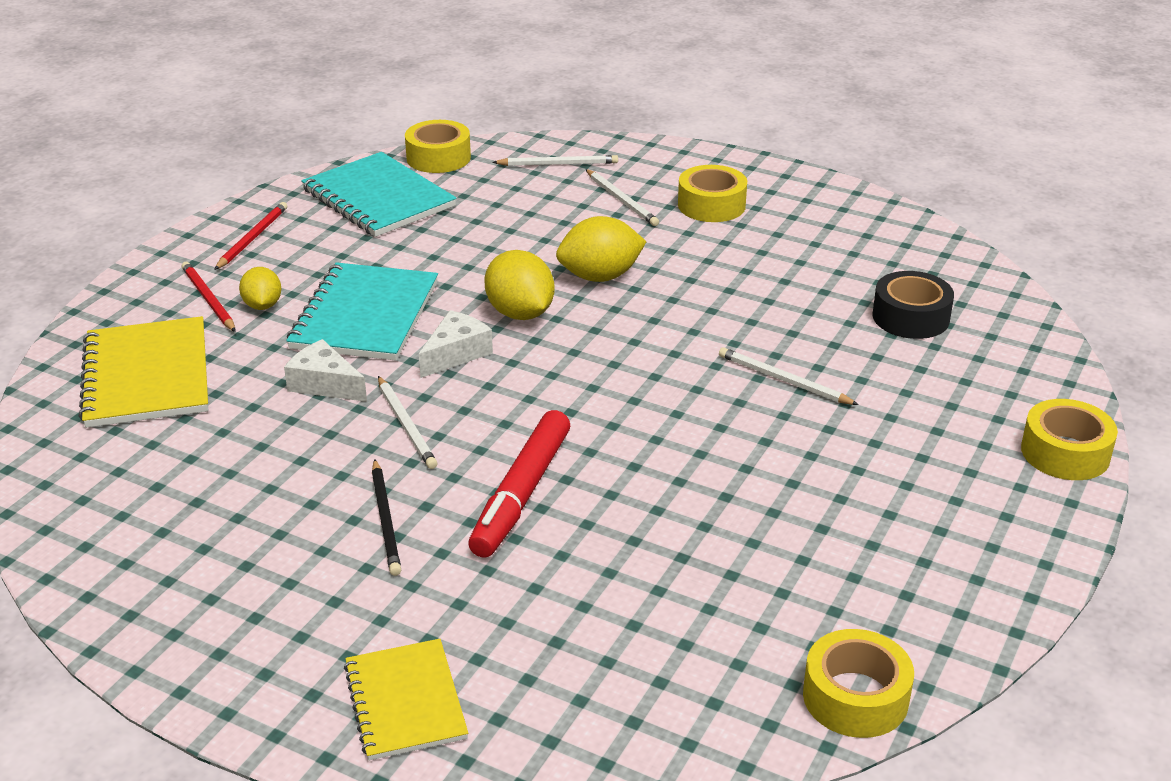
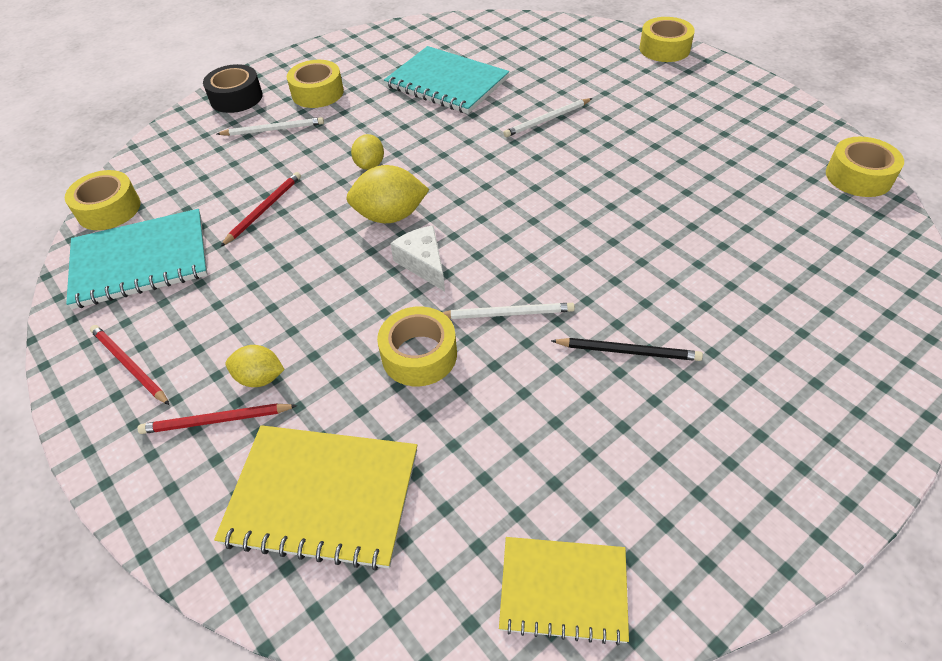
camera: 65 degrees left, 15 degrees up
white cheese [284,339,367,402] -> yellow tape [377,306,457,386]
turquoise notebook [286,262,438,361] -> turquoise notebook moved to [384,46,509,114]
yellow notebook [344,639,468,761] -> yellow notebook moved to [499,537,629,645]
red marker [468,410,570,558] -> none
white pencil [492,155,618,166] -> none
yellow lemon [556,216,646,282] -> yellow lemon [351,134,384,170], size x0.62
black tape [872,271,954,339] -> black tape moved to [203,64,263,113]
none -> red pencil [220,172,301,247]

